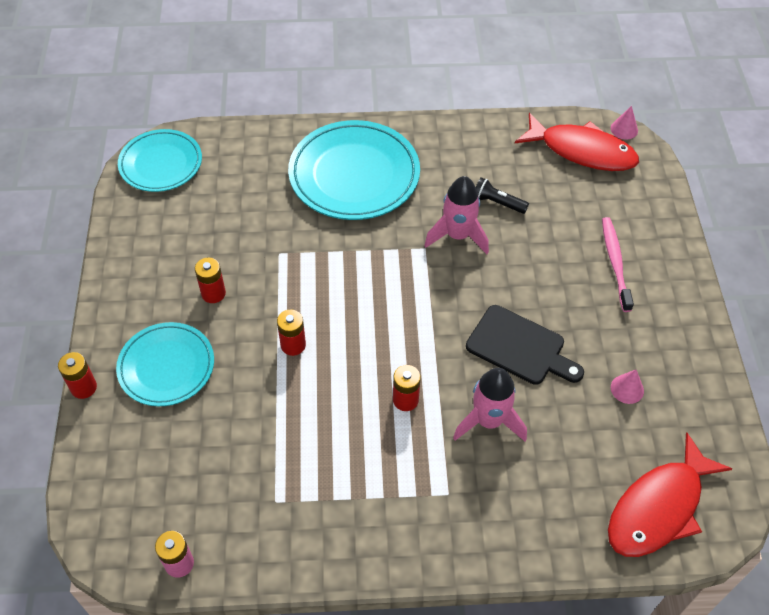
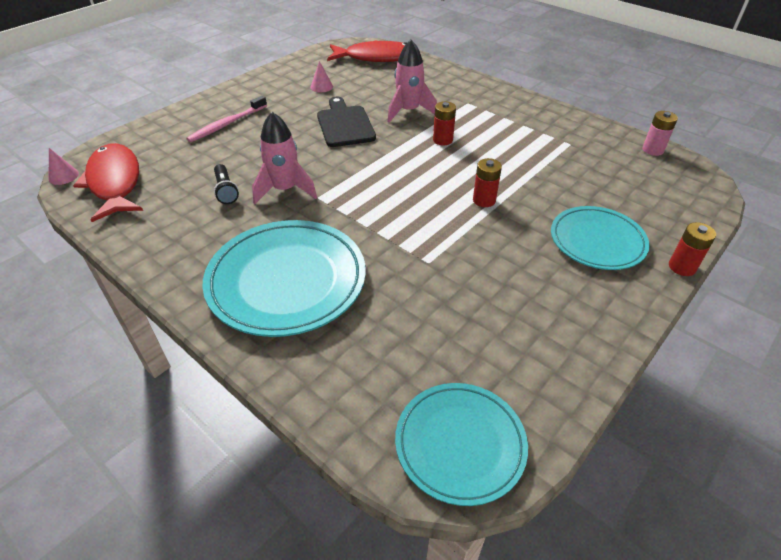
camera: 135 degrees left, 10 degrees down
red battery [195,257,226,303] -> none

